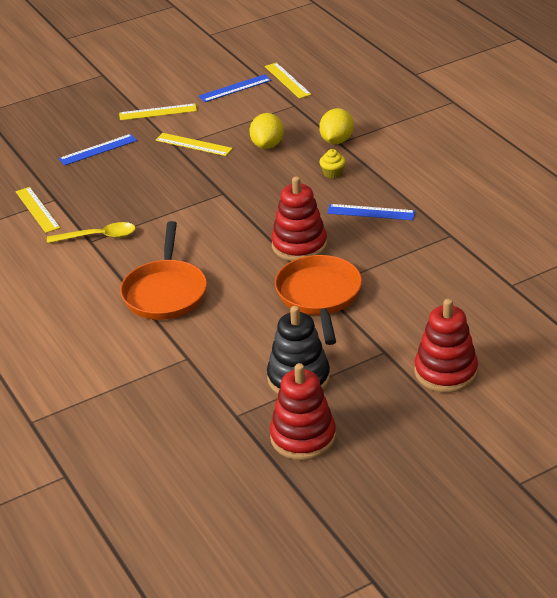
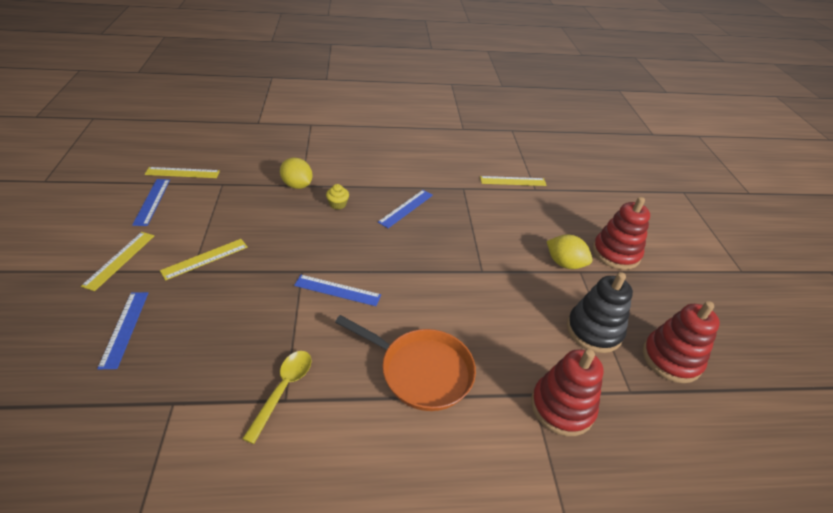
camera: 70 degrees left, 5 degrees up
yellow ruler [16,187,60,233] -> yellow ruler moved to [480,176,547,186]
yellow lemon [249,113,284,149] -> yellow lemon moved to [547,235,593,269]
red stacking toy [271,176,327,261] -> red stacking toy moved to [531,349,604,436]
orange pan [275,255,362,345] -> none
none -> blue ruler [294,275,381,306]

